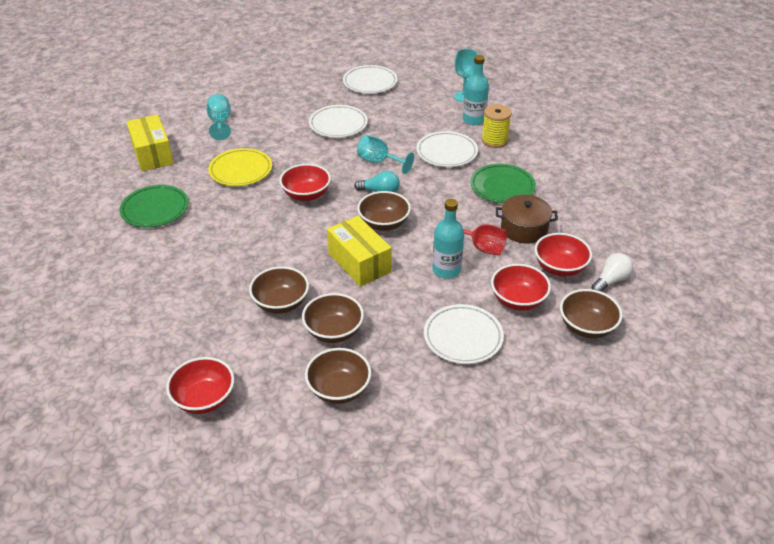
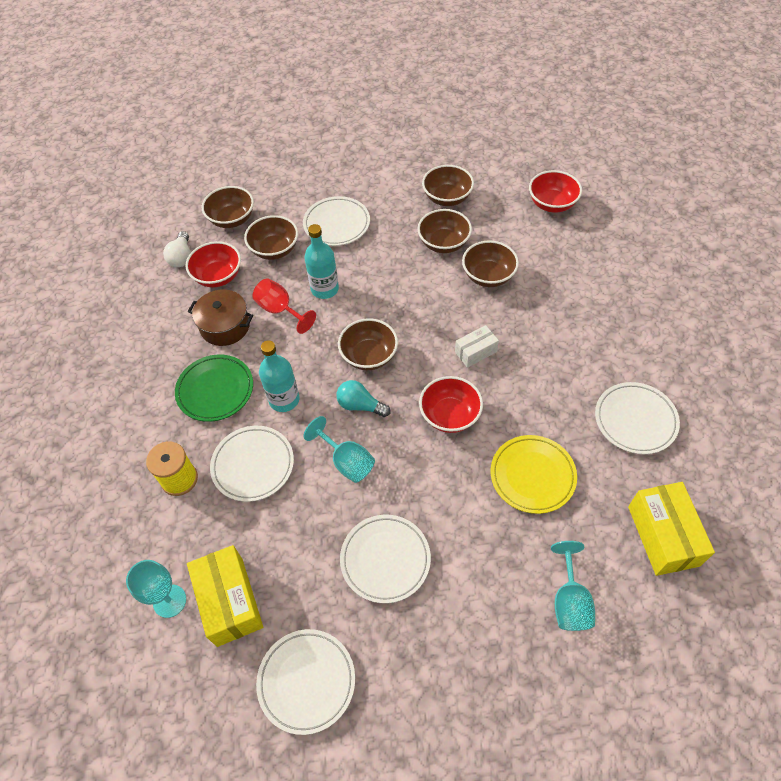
camera: 165 degrees left, 15 degrees up
green plate [120,185,188,228] -> white plate [595,382,680,454]
yellow box [327,216,391,287] -> yellow box moved to [187,545,263,647]
turquoise bottle [463,55,489,125] -> turquoise bottle moved to [259,340,300,412]
red bowl [491,264,551,311] -> brown bowl [244,215,298,260]
white light bulb [591,253,633,292] -> white light bulb turned 60 degrees counterclockwise [163,231,191,267]
none -> white box [455,325,499,368]

